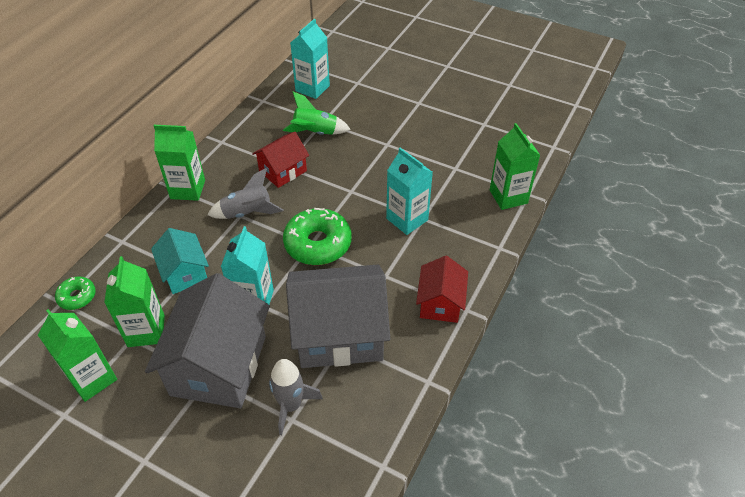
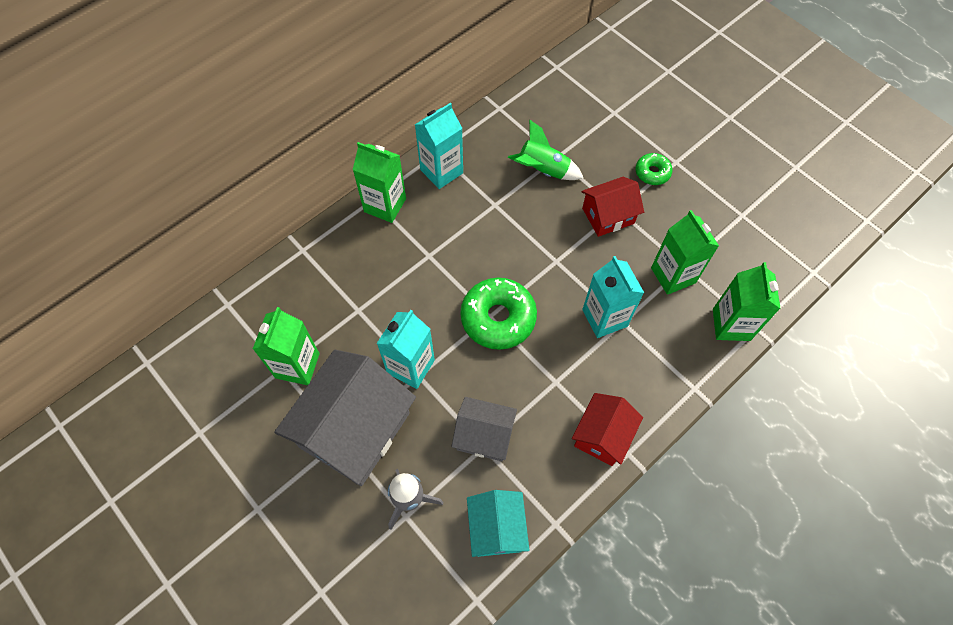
camera: 20 degrees right, 15 degrees up
green carton [38,309,117,402] -> green carton moved to [651,210,719,295]
green donut [55,276,96,310] -> green donut moved to [635,153,673,185]
turquoise house [151,228,209,294] -> turquoise house moved to [467,490,530,557]
grey rocket [208,168,284,219] -> none
red house [252,132,309,188] -> red house moved to [582,177,644,237]
grey house [286,265,390,368] -> grey house [452,397,517,461], size x0.55
turquoise carton [290,19,330,99] -> turquoise carton moved to [415,103,463,189]

